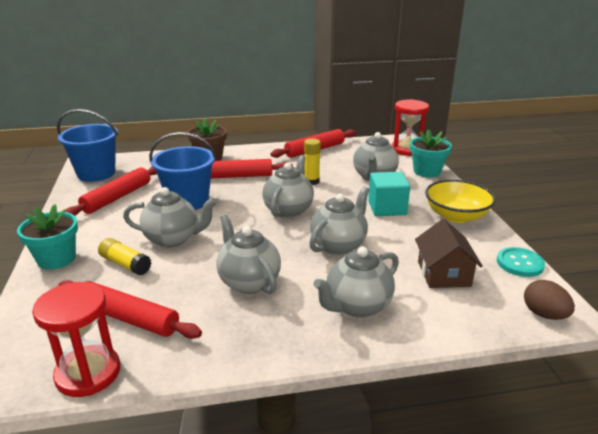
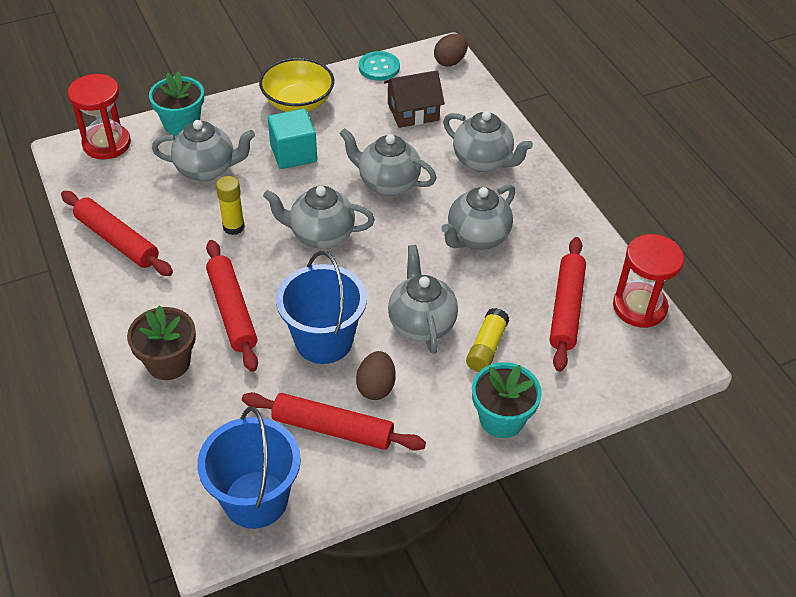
camera: 105 degrees left, 20 degrees up
none -> brown egg [356,351,396,400]

